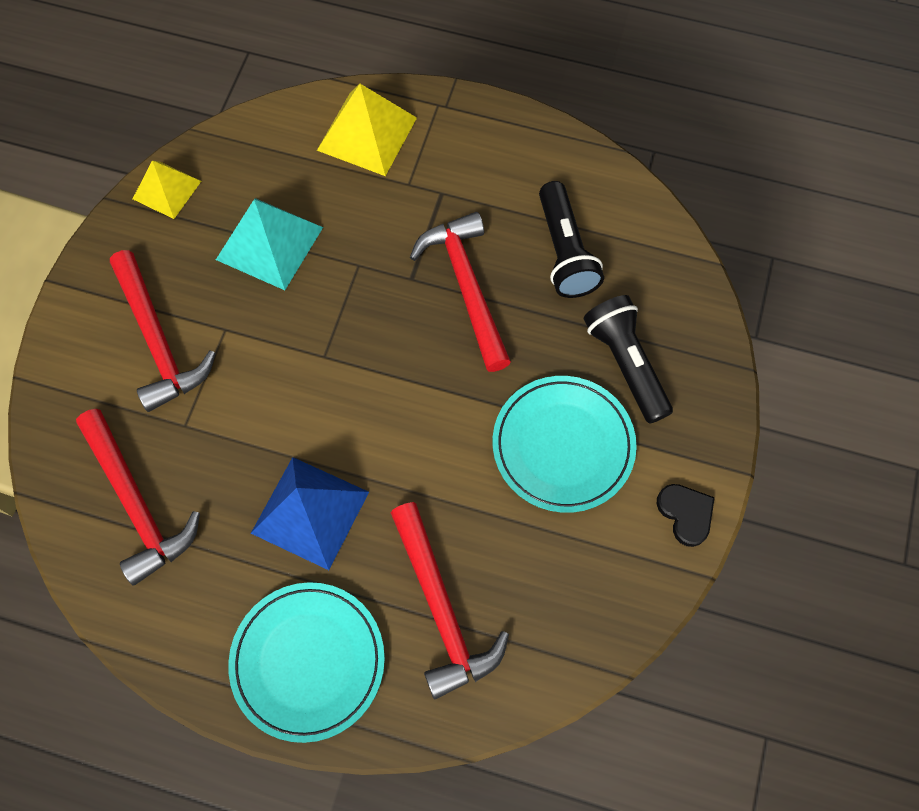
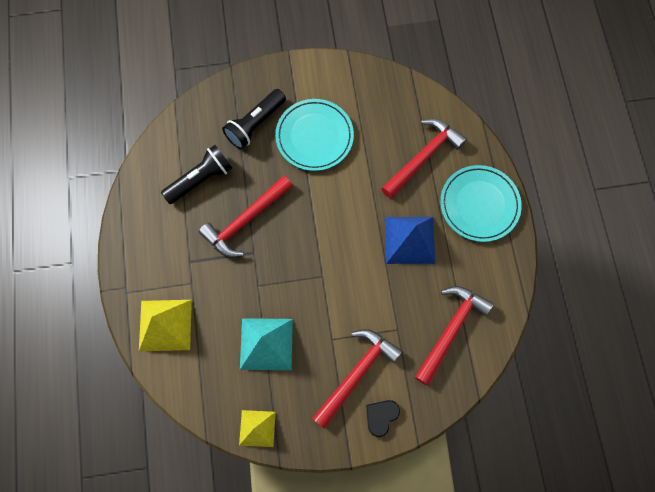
camera: 115 degrees left, 5 degrees up
black heart [657,484,715,547] -> black heart moved to [366,400,400,437]

